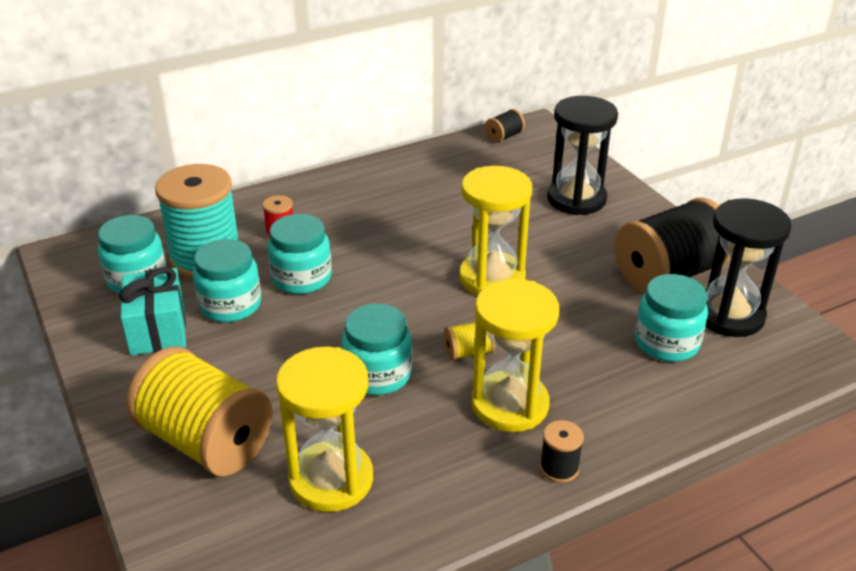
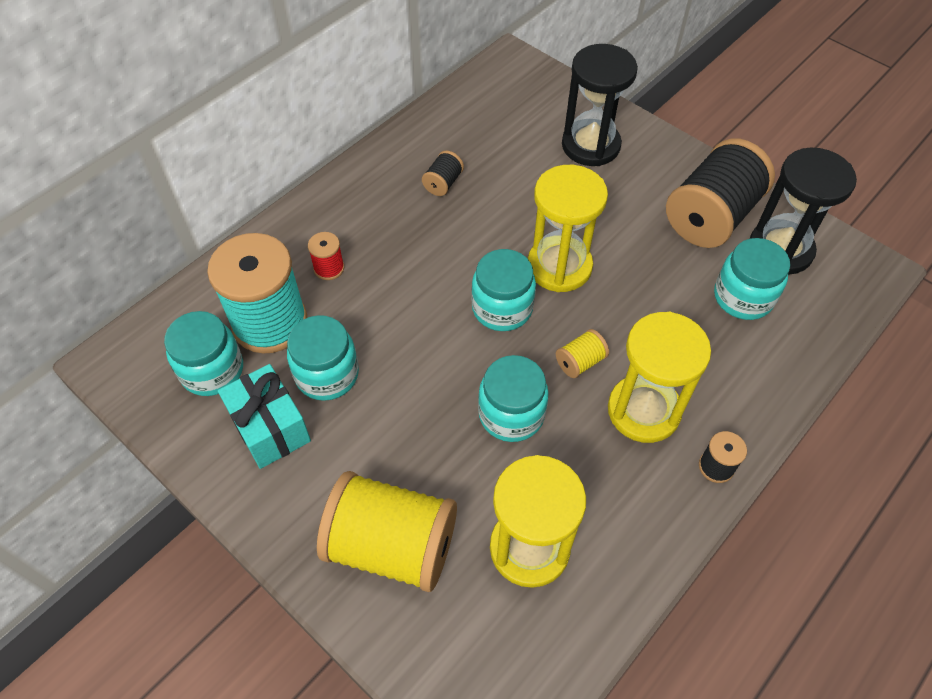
camera: 20 degrees left, 20 degrees up
turquoise jar [268,214,332,294] -> turquoise jar moved to [471,249,536,331]
black spool [485,109,525,143] -> black spool moved to [422,150,464,196]

